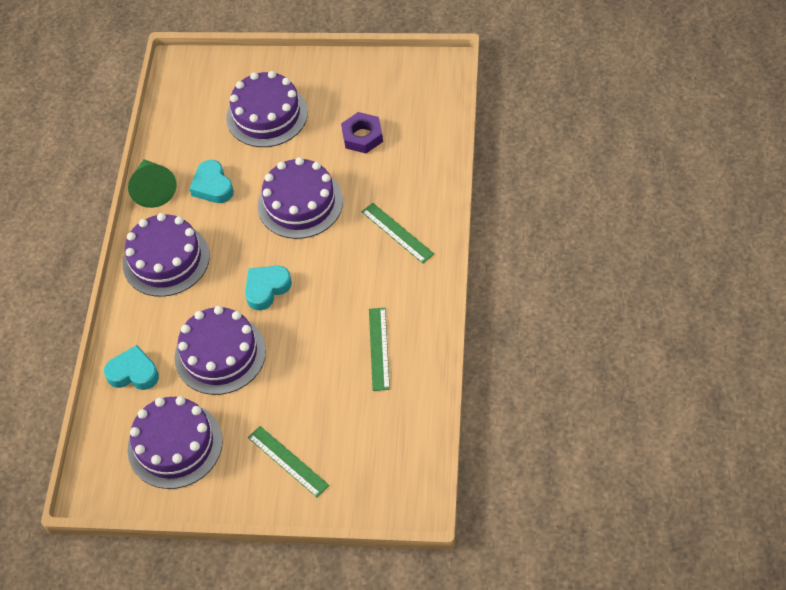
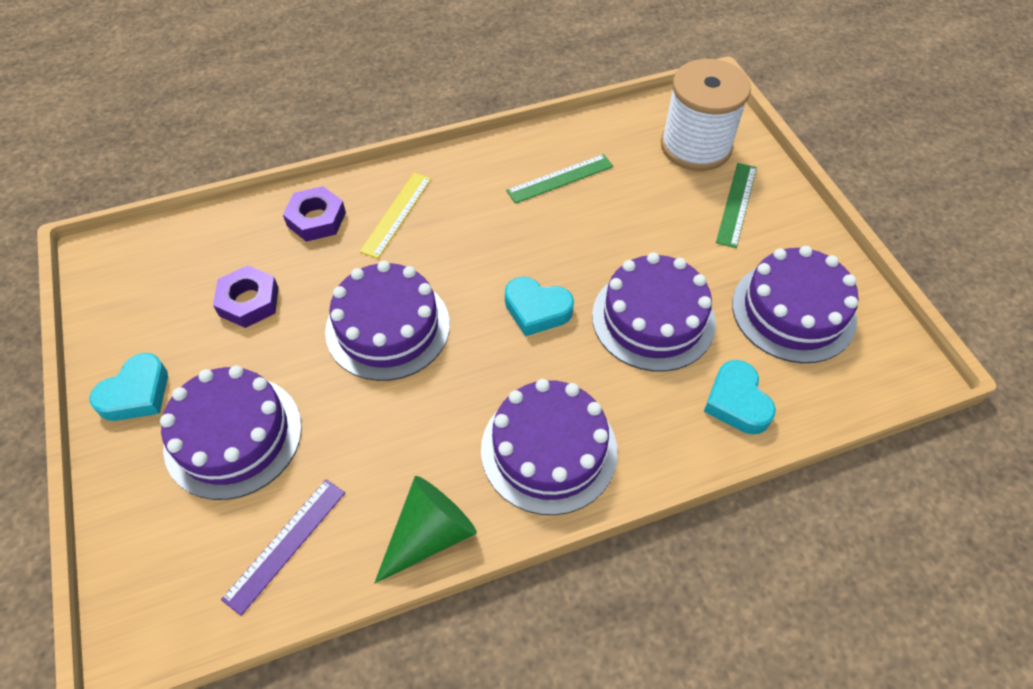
camera: 120 degrees left, 0 degrees up
turquoise heart [190,160,234,203] -> turquoise heart moved to [90,353,168,421]
green ruler [361,203,434,263] -> yellow ruler [360,173,431,258]
none -> purple ruler [221,479,345,616]
none -> purple nut [283,186,346,242]
none -> white spool [661,59,751,171]

